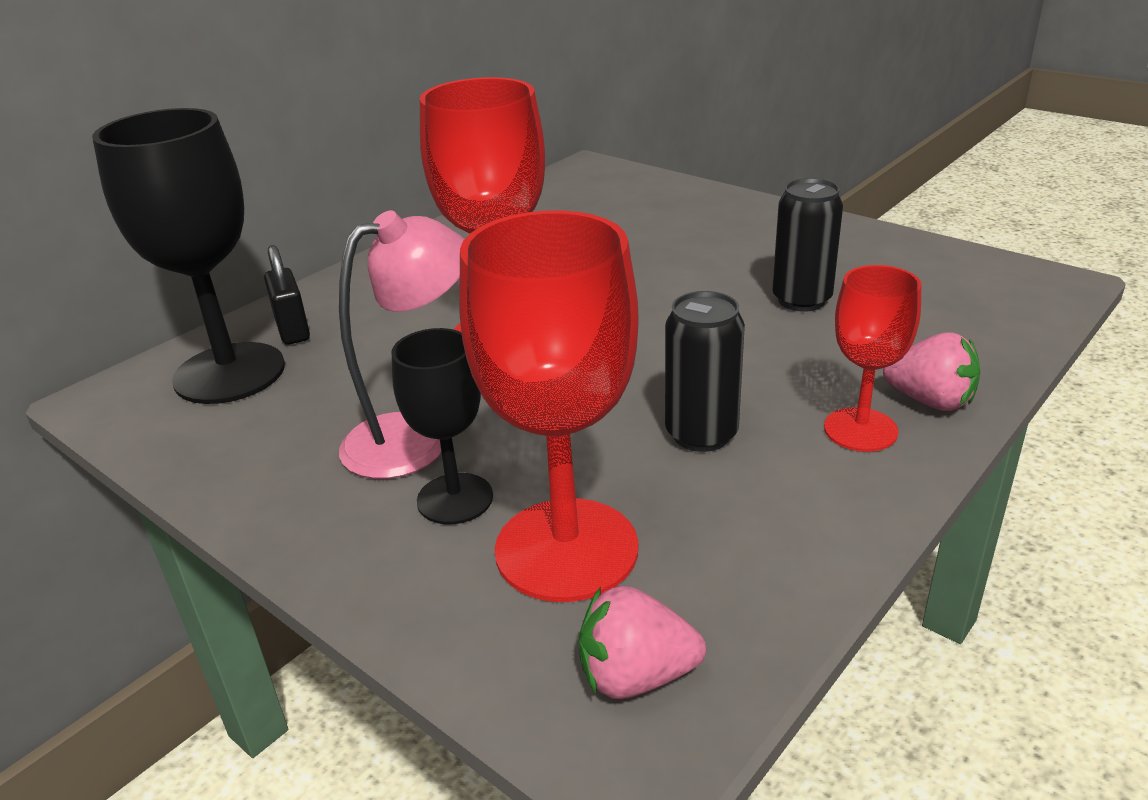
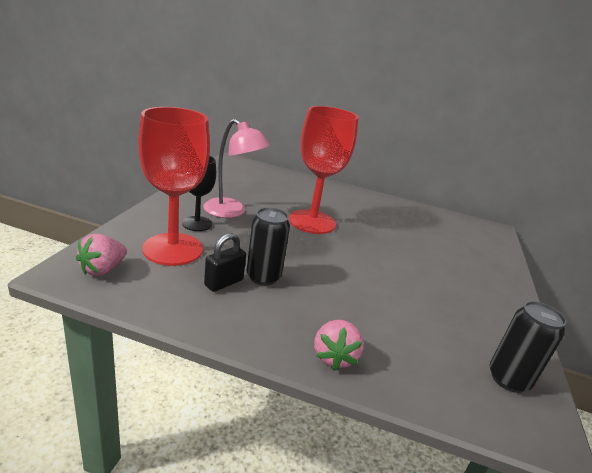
camera: 60 degrees right, 5 degrees down
black goblet [92,108,285,404] -> none
black padlock [264,245,310,345] -> black padlock moved to [204,233,246,292]
pink strawberry [579,586,706,699] -> pink strawberry turned 120 degrees counterclockwise [76,234,127,276]
black can [772,178,843,312] -> black can moved to [489,301,566,393]
red goblet [824,265,921,452] -> none

